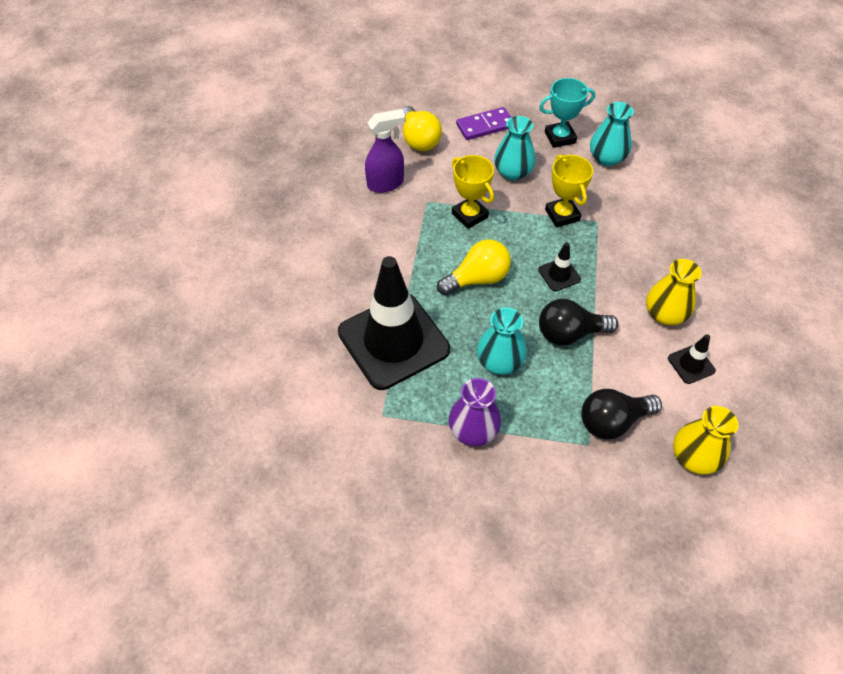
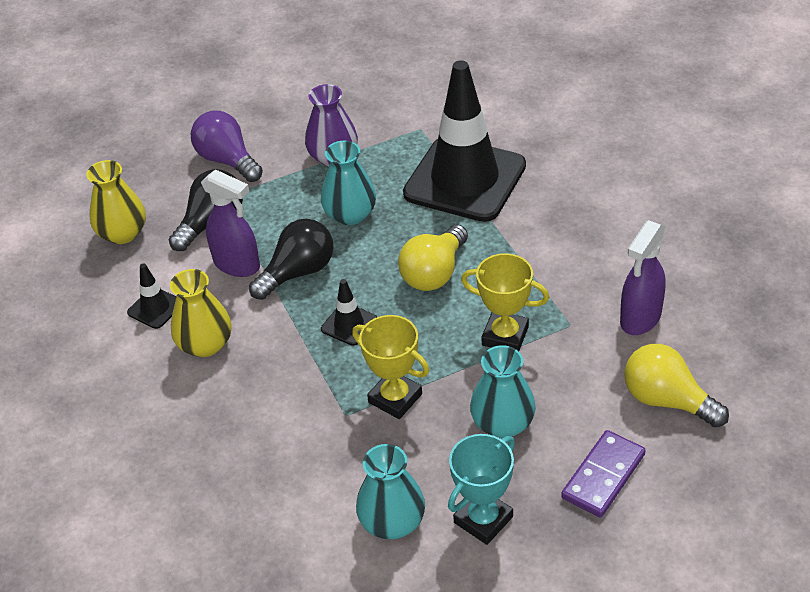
camera: 150 degrees right, 10 degrees down
none -> purple light bulb [191,111,263,182]
none -> purple spray bottle [201,169,260,277]

